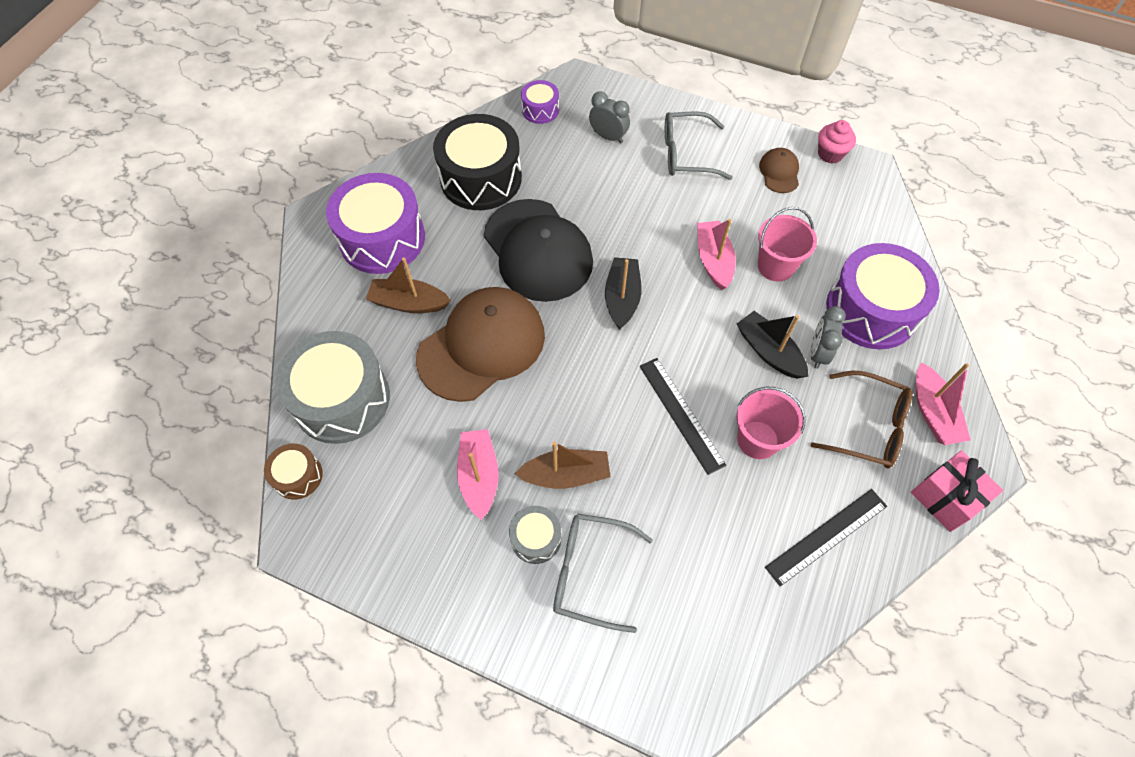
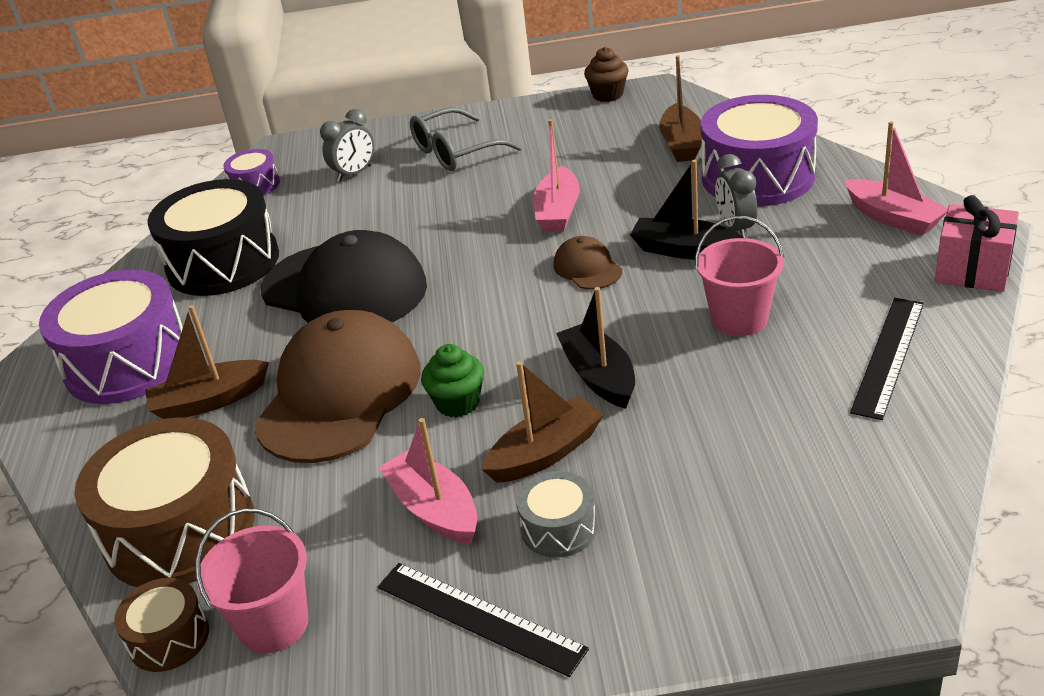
camera: 25 degrees left, 25 degrees down
grey drum [275,331,390,444] -> brown drum [75,417,255,587]
grey glasses [553,513,653,633] -> none
grey clock [589,92,630,143] -> grey clock turned 135 degrees clockwise [320,109,374,182]
black boat [605,257,642,330] -> black boat moved to [556,287,635,409]
black ruler [640,358,726,475] -> black ruler moved to [378,563,589,677]
pink boat [697,219,736,290] -> pink boat turned 135 degrees counterclockwise [534,119,580,232]
pink bucket [758,207,817,282] -> pink bucket moved to [195,508,309,654]
brown cap [759,148,799,193] -> brown cap moved to [553,236,622,289]
brown glasses [811,371,912,468] -> none
pink cupcake [818,120,856,163] -> brown cupcake [584,47,629,102]
none -> green cupcake [421,344,484,418]
none -> brown boat [659,55,702,162]

